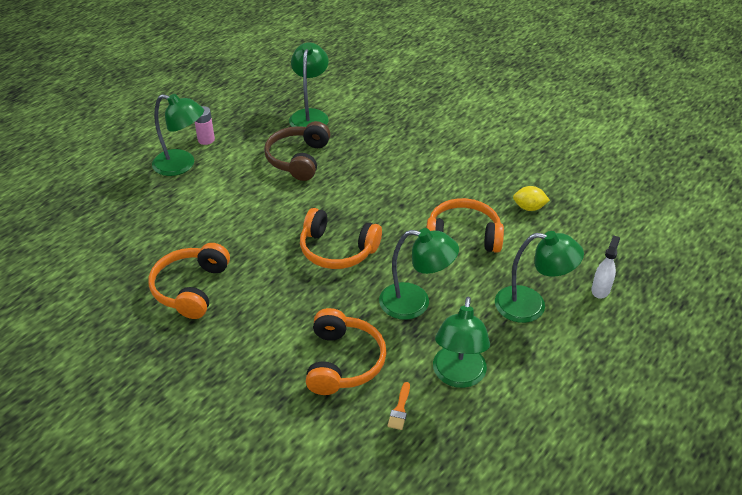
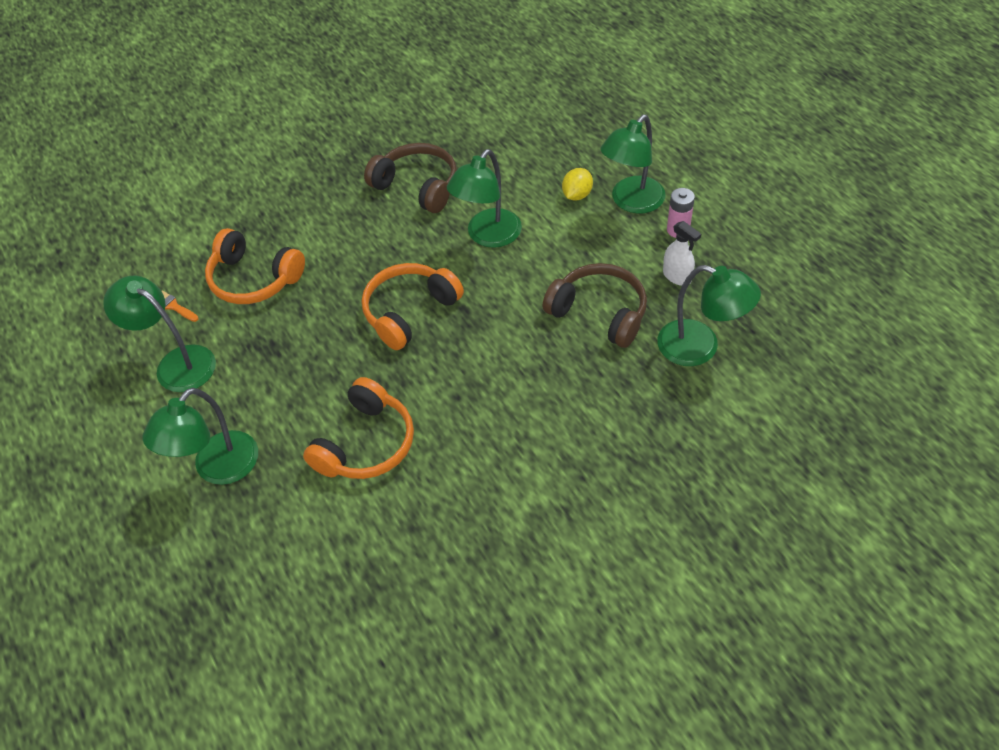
camera: 115 degrees right, 10 degrees up
orange headphones [149,243,230,319] -> brown headphones [364,143,457,213]
green lamp [379,228,459,320] -> green lamp moved to [447,149,522,248]
yellow lemon [513,186,550,211] -> yellow lemon moved to [562,168,593,201]
white spray bottle [591,235,620,299] -> white spray bottle moved to [663,221,701,286]

